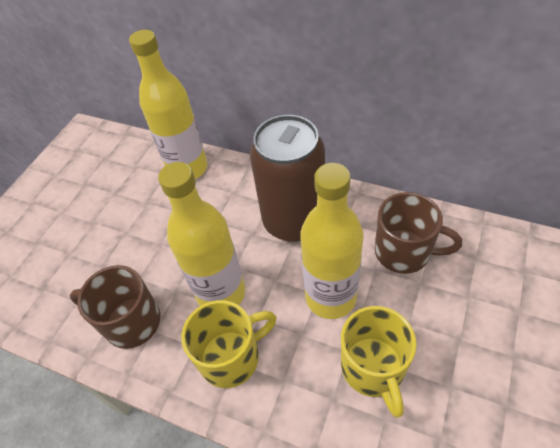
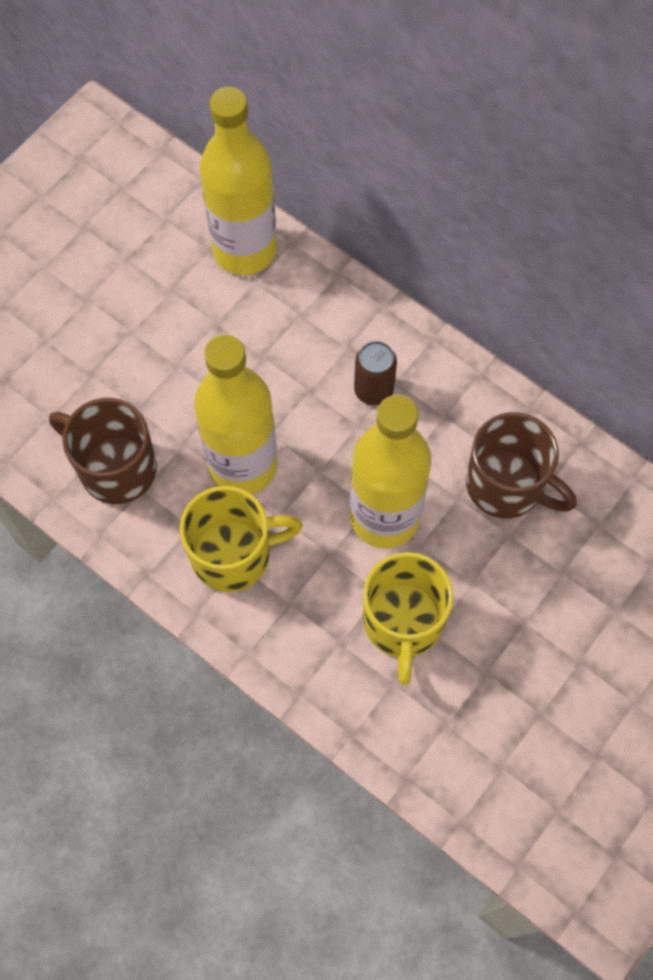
camera: 10 degrees right, 15 degrees up
brown can [250,115,325,242] -> brown can [354,341,397,405], size x0.43

